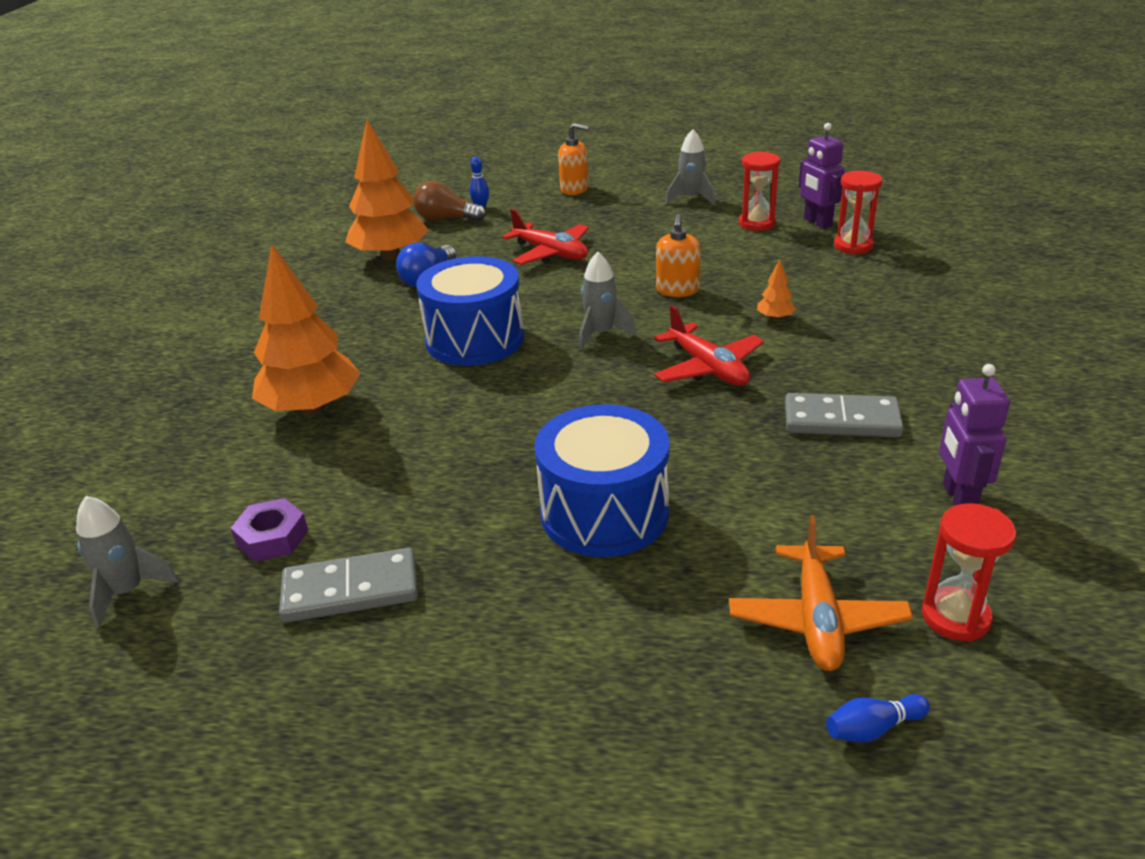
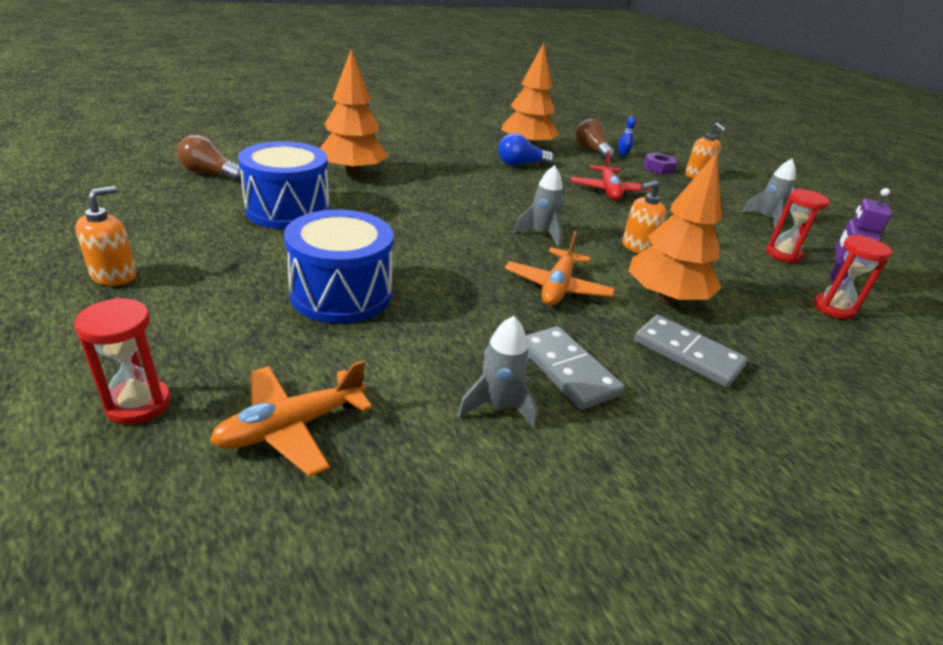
camera: 45 degrees right, 0 degrees up
grey rocket [76,496,178,628] -> grey rocket moved to [457,316,538,429]
purple nut [231,498,308,562] -> purple nut moved to [643,153,677,175]
grey domino [279,548,418,623] -> grey domino moved to [634,315,748,388]
blue drum [416,256,524,366] -> blue drum moved to [238,141,330,229]
red plane [654,305,764,386] -> orange plane [505,231,615,306]
orange tree [757,260,796,320] -> orange tree [628,152,722,305], size x2.49
blue bowling pin [826,694,930,743] -> none
red hourglass [922,503,1016,642] -> red hourglass moved to [74,298,171,425]
purple robot [939,364,1010,506] -> none
none -> orange soap dispenser [75,186,137,286]
none -> brown light bulb [177,135,241,182]

